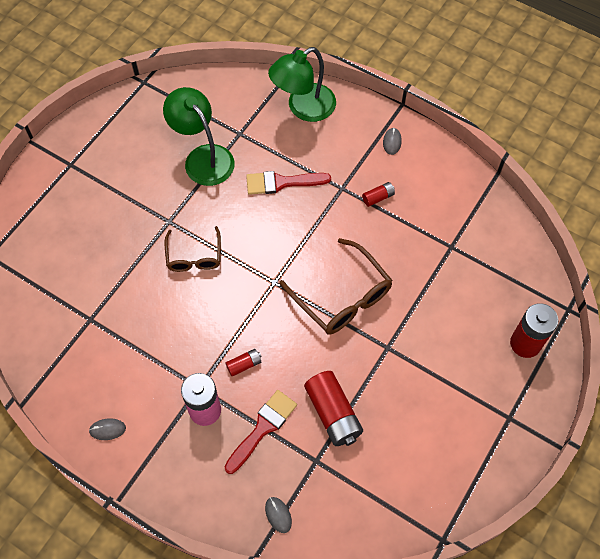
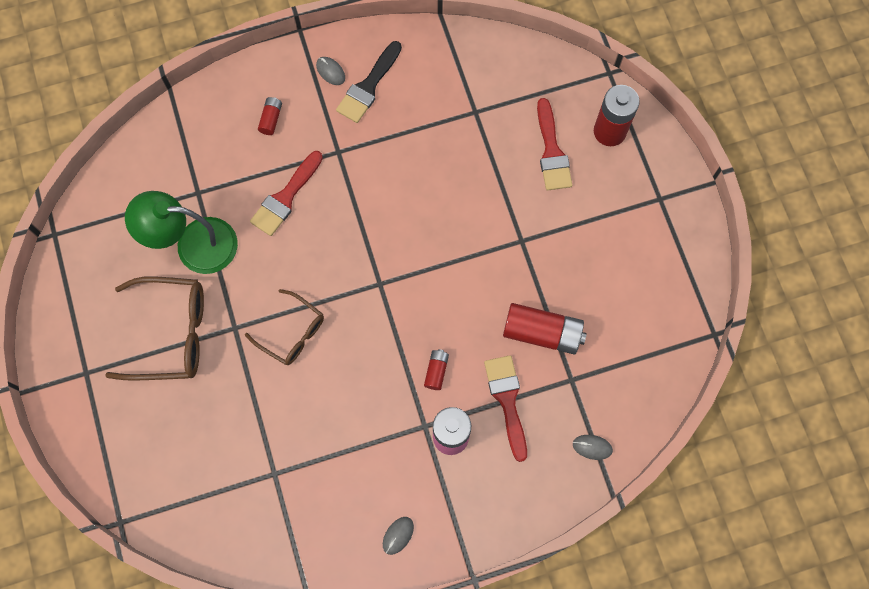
camera: 50 degrees left, 10 degrees up
green lamp [268,47,336,122] -> none
brown glasses [279,238,393,335] -> brown glasses moved to [105,276,204,381]
red battery [362,182,395,207] -> red battery moved to [258,97,282,135]
none -> black brush [336,41,402,123]
none -> red brush [537,98,572,190]

